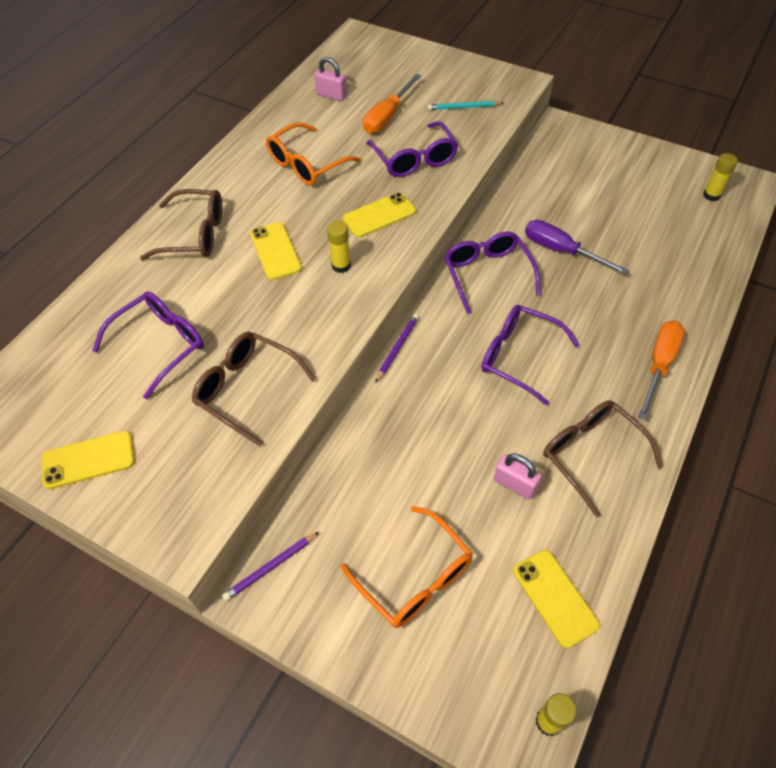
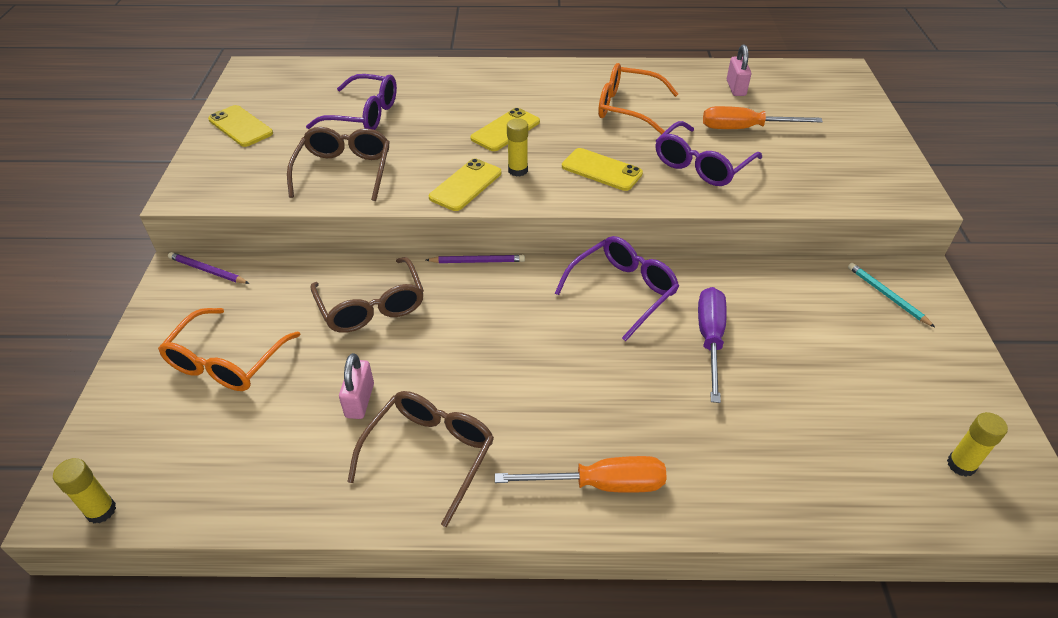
camera: 60 degrees right, 10 degrees down
brown glasses [140,189,222,260] -> brown glasses moved to [310,257,424,333]
turquoise pencil [427,101,504,110] -> turquoise pencil moved to [848,263,935,327]
purple glasses [481,305,579,405] -> none
yellow phone [513,550,600,649] -> yellow phone moved to [429,158,501,211]

